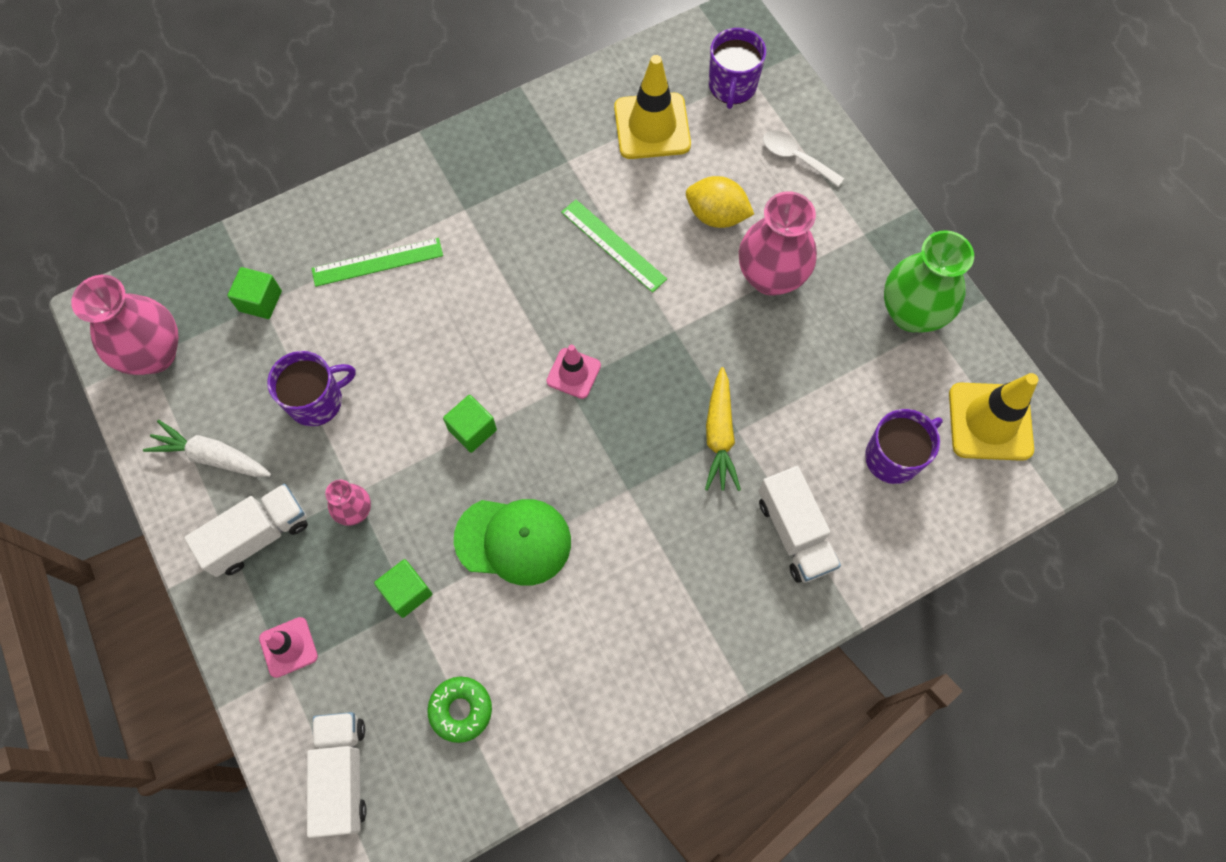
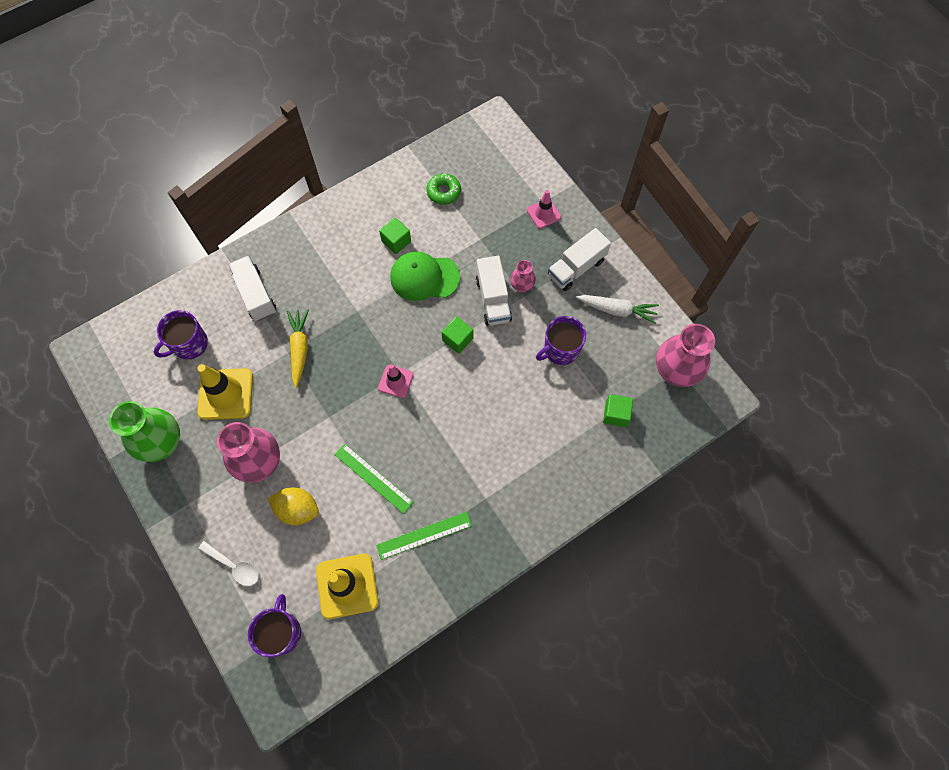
camera: 175 degrees right, 0 degrees up
white truck [307,712,367,838] -> white truck moved to [476,256,512,326]
green ruler [311,238,443,287] -> green ruler moved to [376,511,472,560]
green cube [374,559,432,618] -> green cube moved to [379,218,411,254]
yellow traffic cone [949,373,1038,461] -> yellow traffic cone moved to [197,364,253,420]

